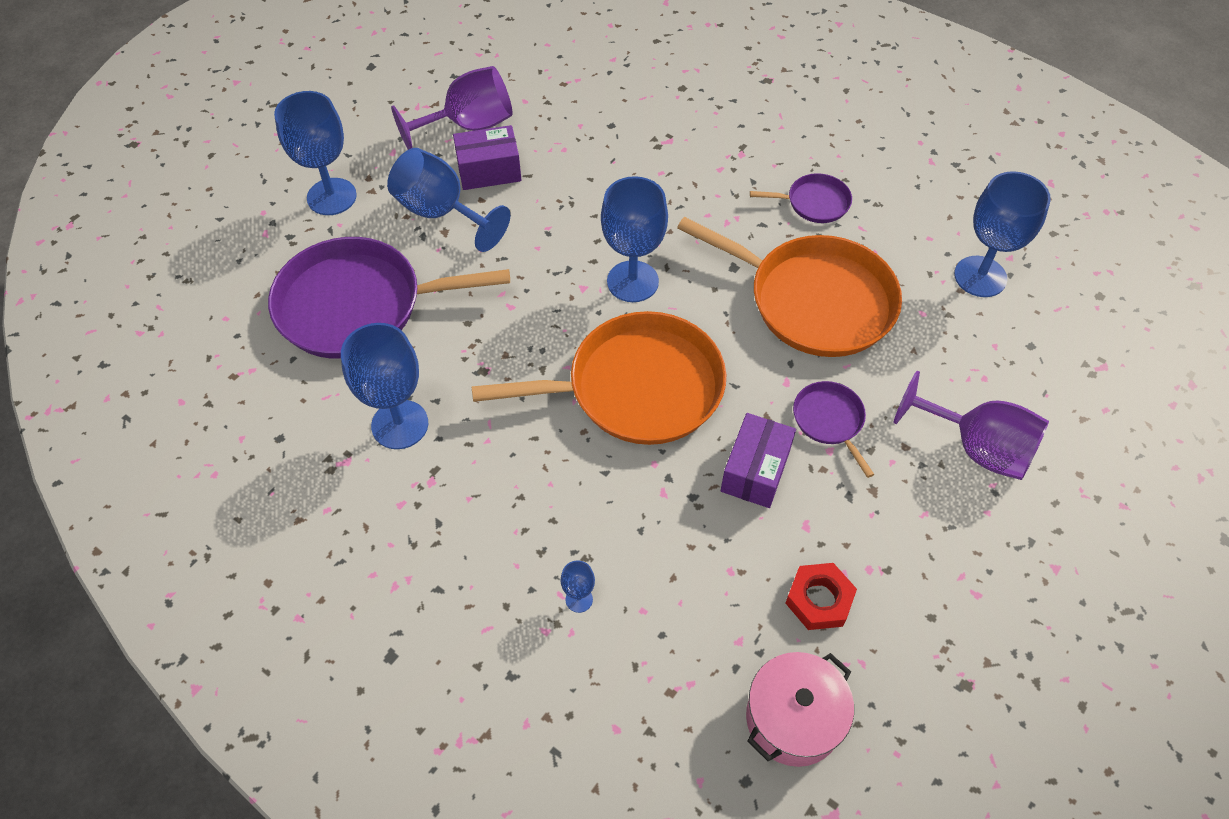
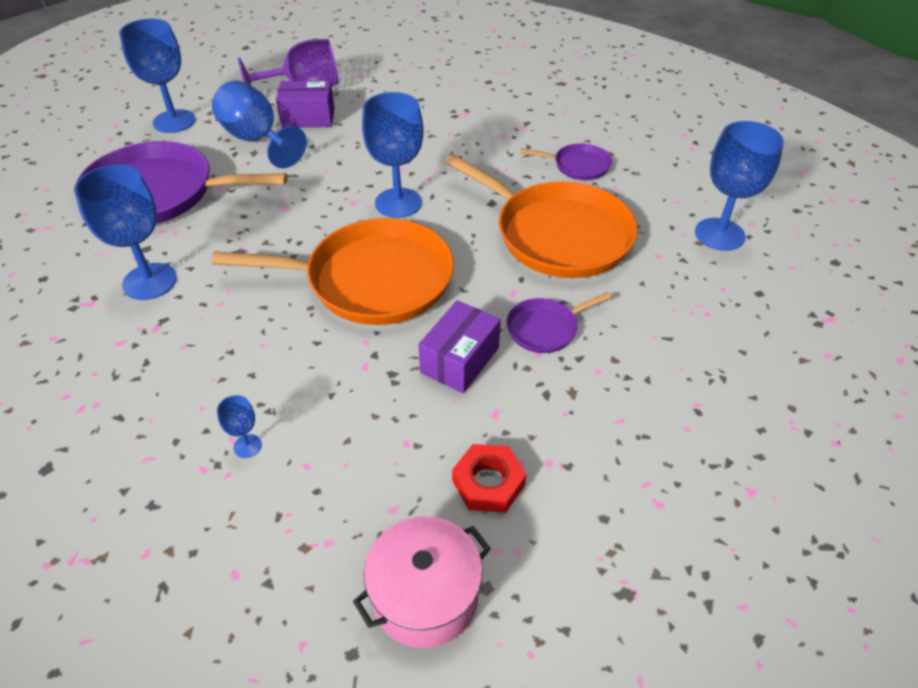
camera: 10 degrees right, 10 degrees down
purple pan [793,381,874,478] -> purple pan turned 105 degrees counterclockwise [506,292,611,353]
purple goblet [894,371,1049,480] -> none

